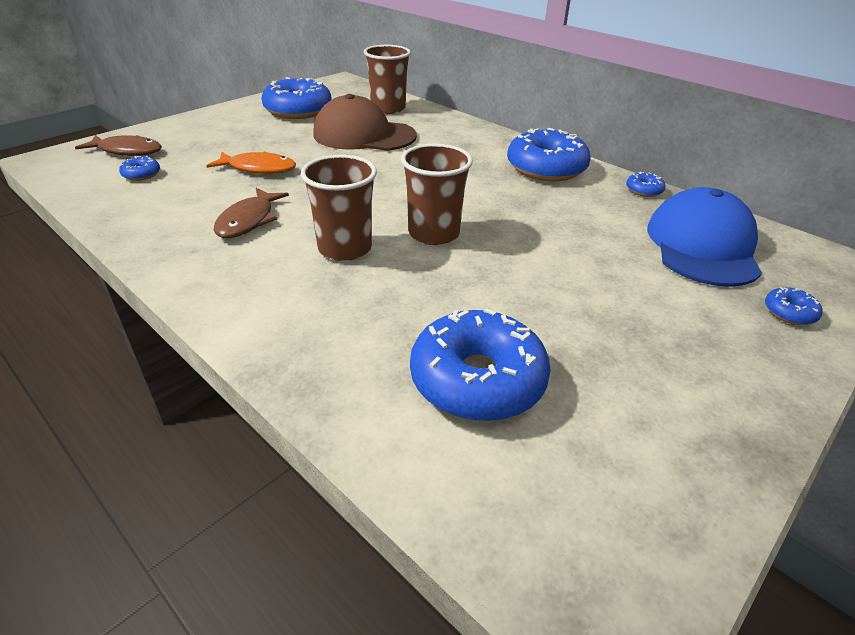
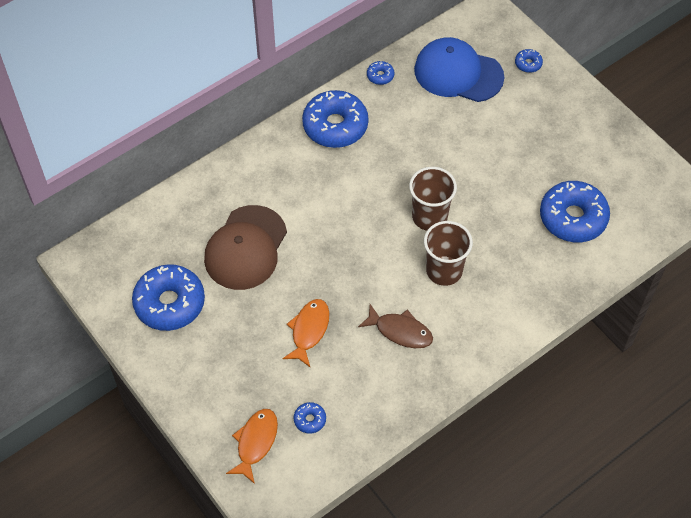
camera: 80 degrees left, 20 degrees up
brown fish [75,135,162,156] -> orange fish [226,409,278,484]
brown cup [364,45,411,114] -> none

